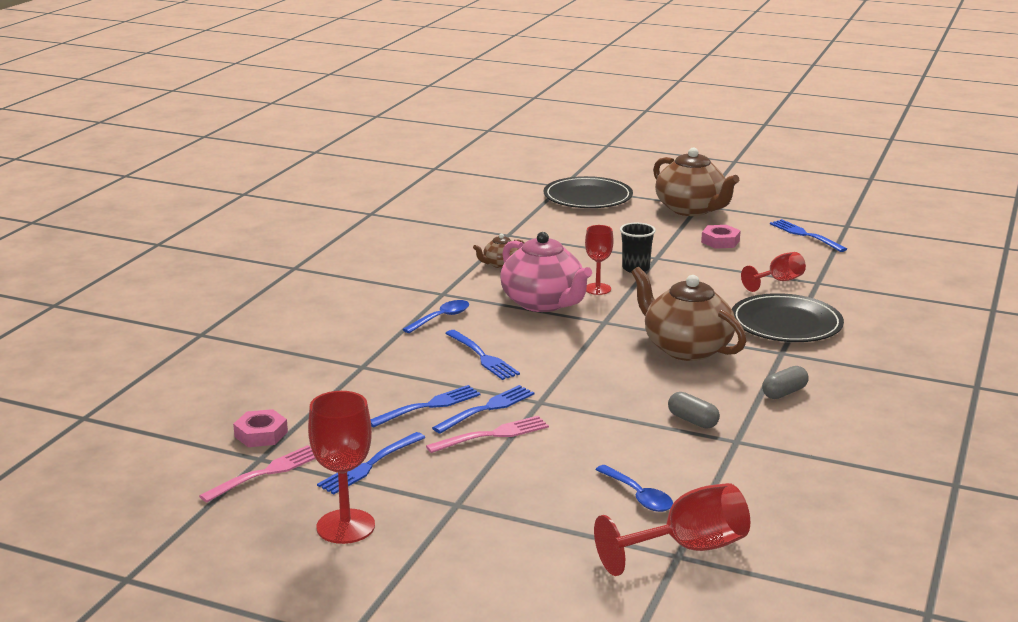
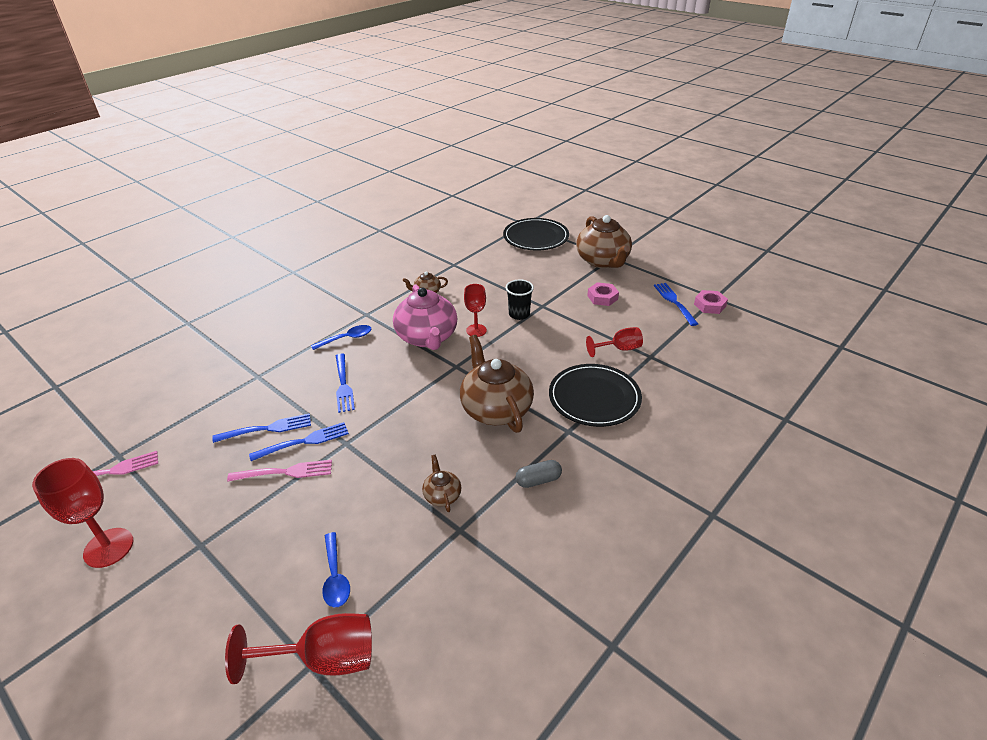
camera: 20 degrees right, 15 degrees up
pink nut [233,409,288,447] -> pink nut moved to [694,290,728,314]
blue fork [317,432,426,494] -> none
grey capsule [668,392,720,429] -> brown teapot [422,455,461,512]

